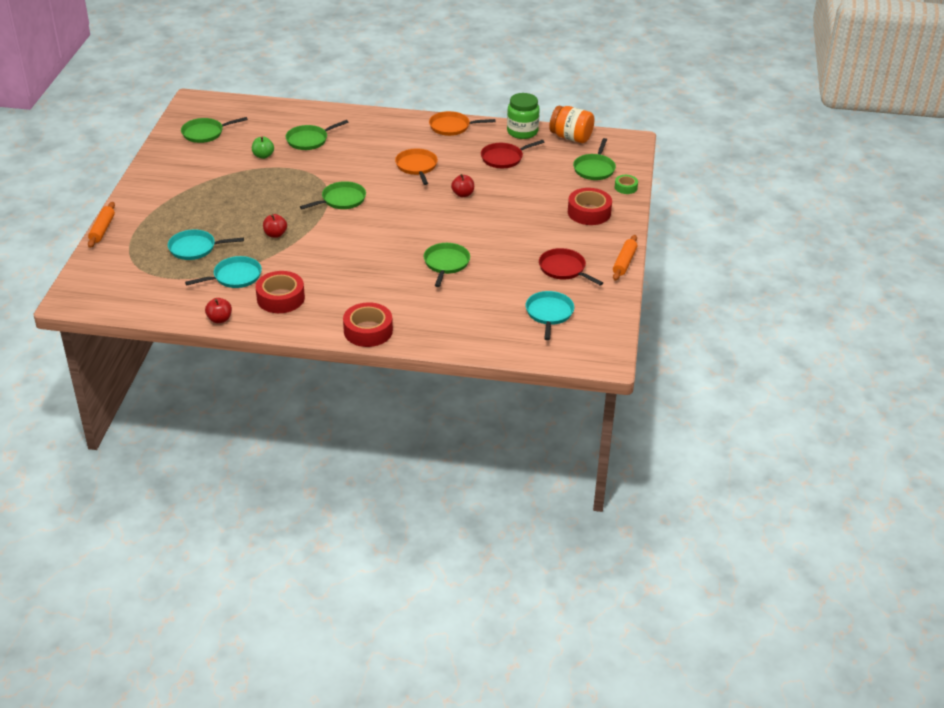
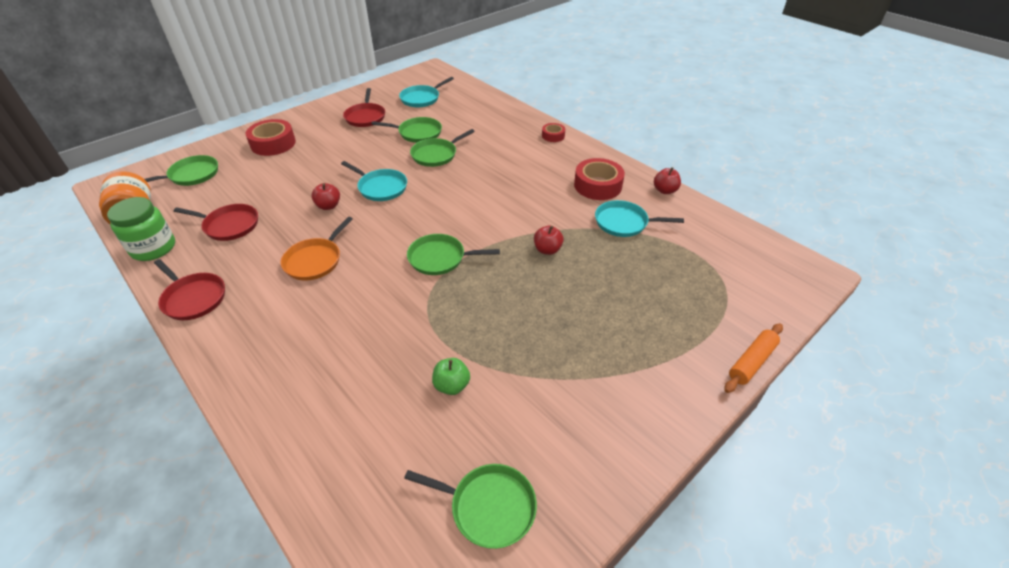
camera: 140 degrees left, 5 degrees up
turquoise pan [168,229,244,260] -> turquoise pan moved to [341,161,407,201]
green pan [286,120,348,150] -> green pan moved to [372,117,442,143]
red tape [343,302,393,347] -> red tape [542,123,565,142], size x0.54
orange pan [429,111,495,136] -> red pan [154,259,225,320]
orange rolling pin [613,235,637,281] -> none
green tape [615,175,638,194] -> none

